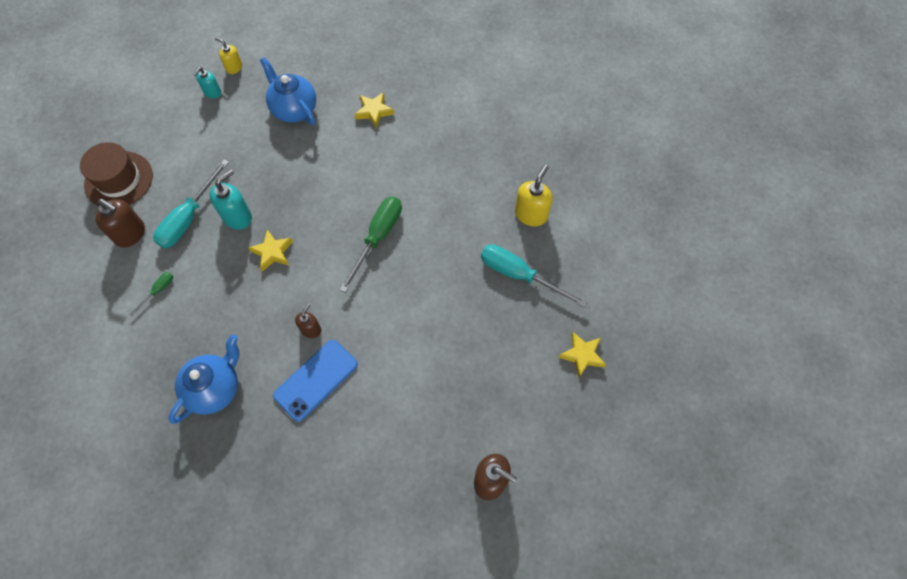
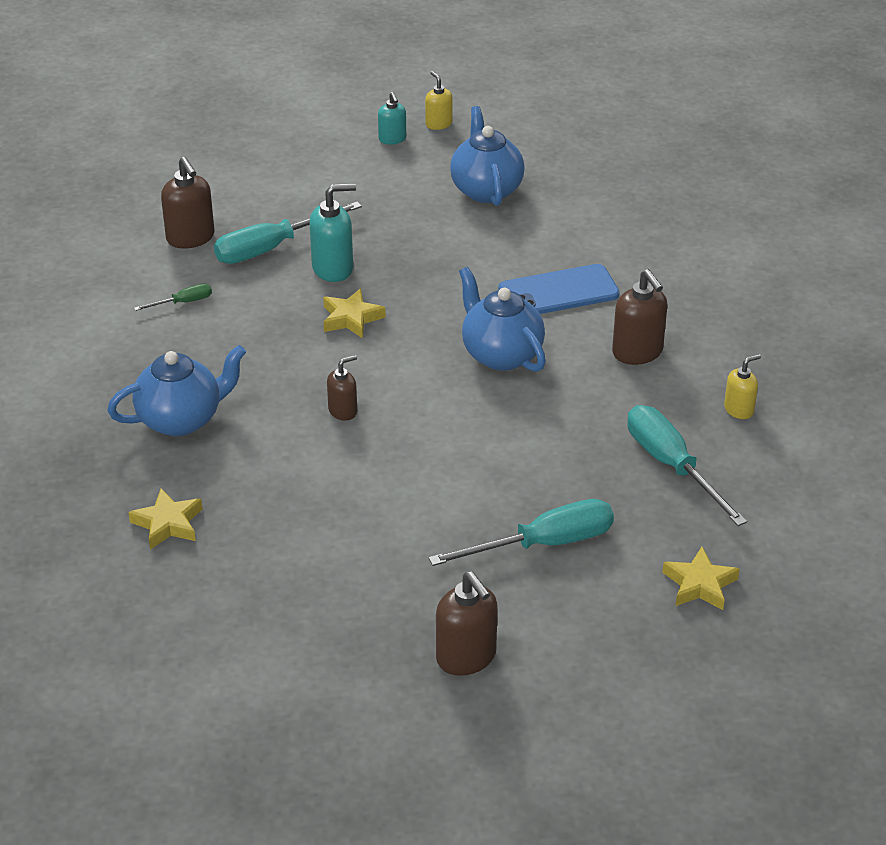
camera: 30 degrees right, 25 degrees down
brown hat [80,142,153,206] -> none
turquoise soap dispenser [194,67,221,98] -> turquoise soap dispenser turned 75 degrees counterclockwise [378,92,406,145]
blue phone [273,340,358,422] -> blue phone moved to [499,264,619,314]
green screwdriver [339,196,402,293] -> blue teapot [459,267,546,372]
yellow star [354,92,394,128] -> yellow star moved to [128,488,202,549]
yellow soap dispenser [515,165,552,226] -> yellow soap dispenser [724,354,761,419], size x0.61
none -> turquoise screwdriver [429,499,614,566]
none -> brown soap dispenser [612,269,668,365]

